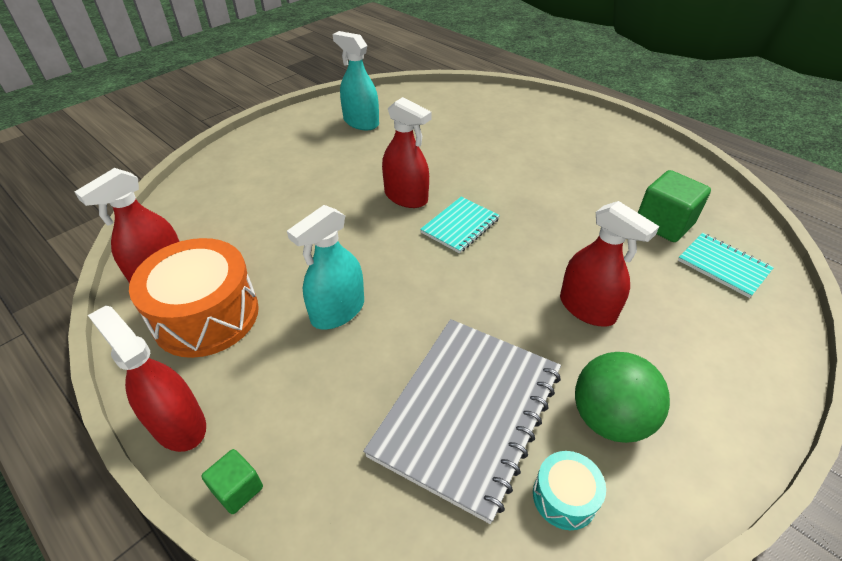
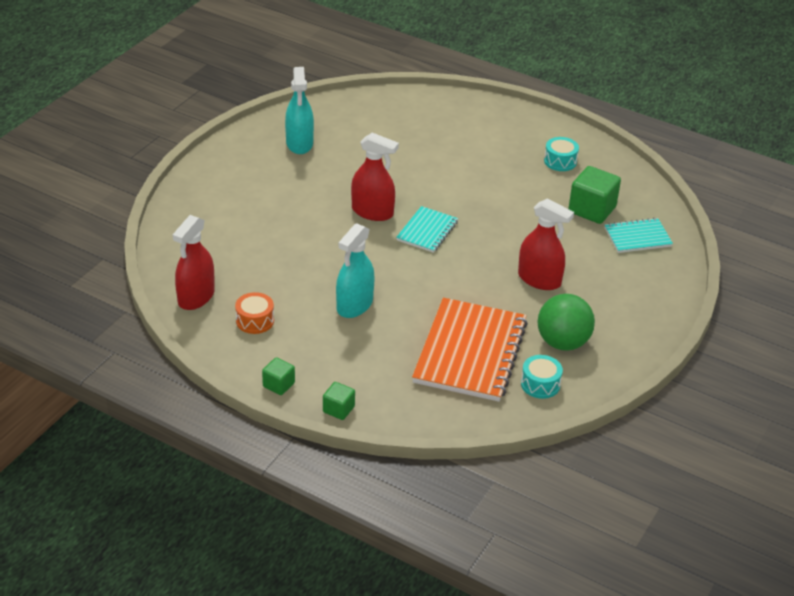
camera: 15 degrees left, 5 degrees down
red spray bottle [88,305,206,452] -> green cube [262,357,295,395]
orange drum [129,238,259,358] -> orange drum [235,292,274,334], size x0.47
turquoise spray bottle [333,31,379,130] -> turquoise spray bottle turned 120 degrees counterclockwise [285,67,314,154]
grey notebook [363,319,561,524] -> orange notebook [412,298,528,402]
turquoise notebook [678,233,774,298] -> turquoise notebook turned 45 degrees counterclockwise [605,218,673,253]
none -> turquoise drum [544,137,579,171]

